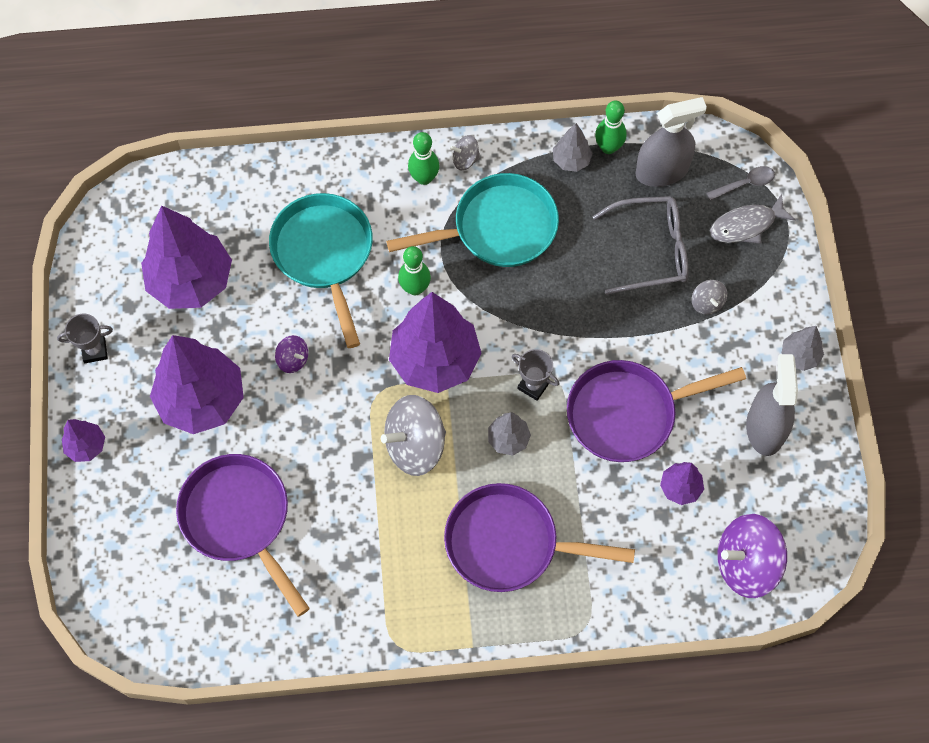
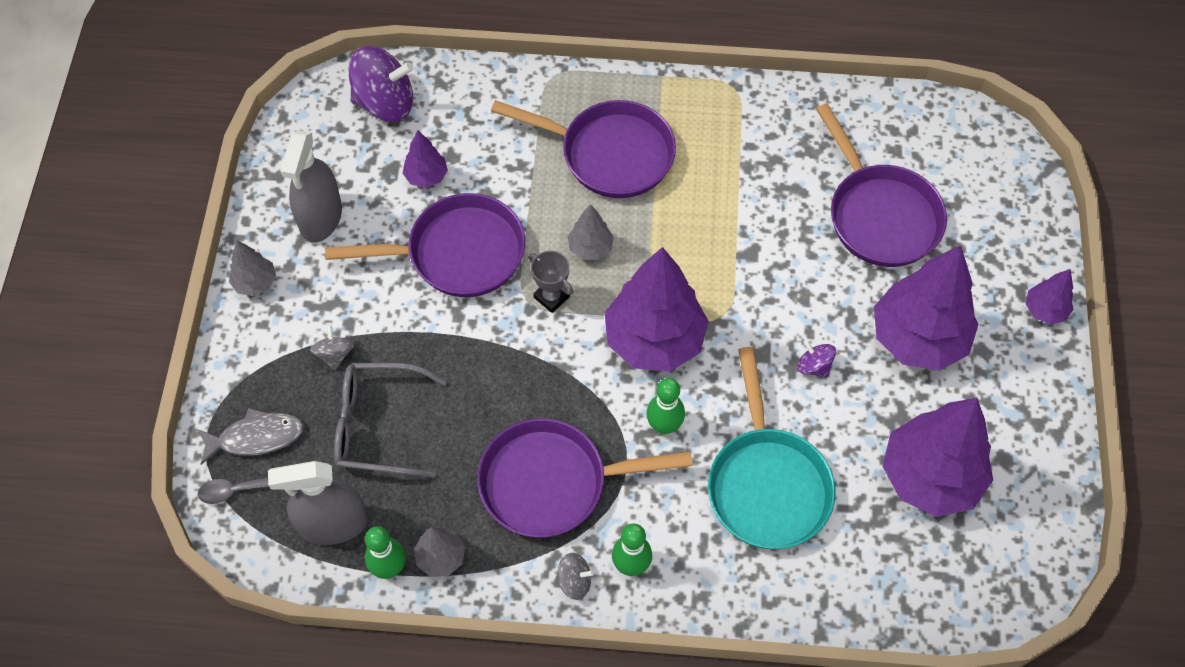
camera: 170 degrees left, 5 degrees down
grey trophy [57,313,113,363] -> none
grey spinning top [381,395,446,476] -> none
turquoise pan [386,173,559,267] -> purple pan [477,418,693,538]

